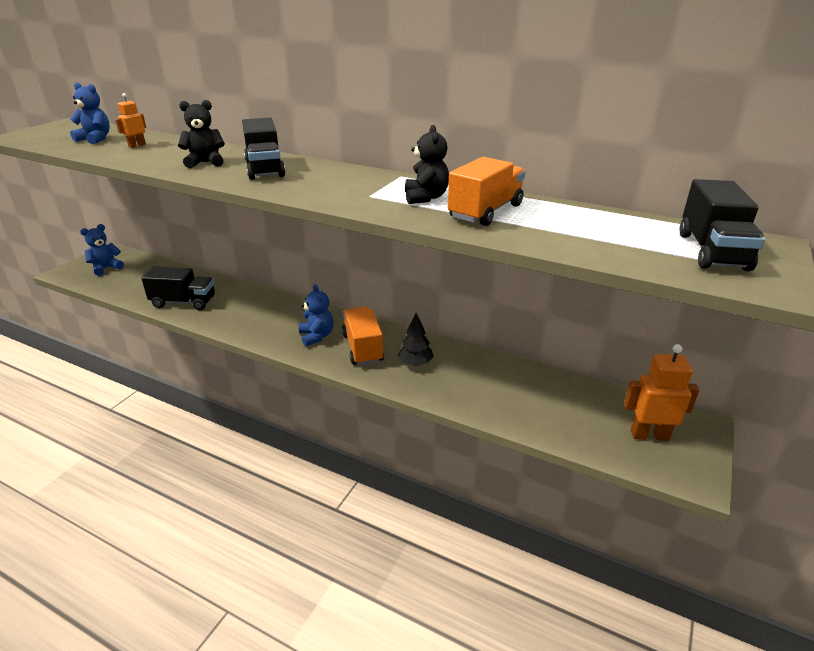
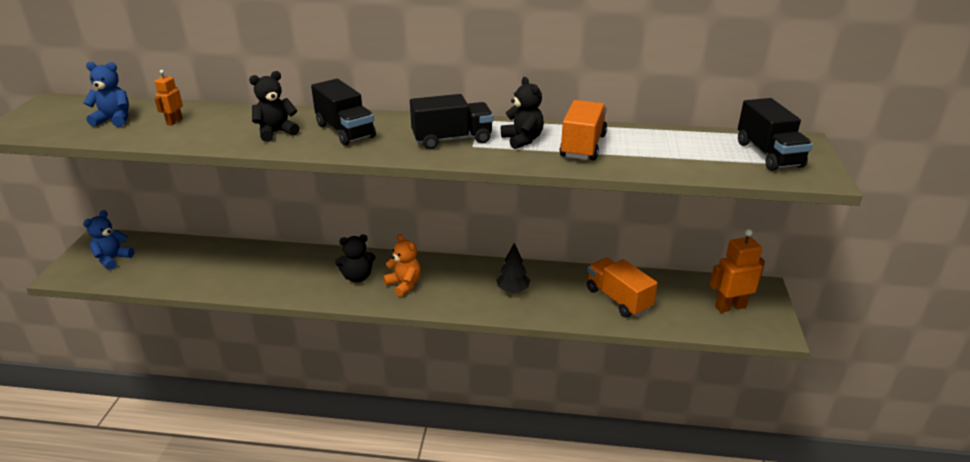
camera: 20 degrees left, 0 degrees up
black truck [141,267,215,310] -> black truck moved to [410,94,493,149]
blue teddy bear [299,284,334,346] -> orange teddy bear [383,234,421,297]
orange truck [342,307,384,366] -> orange truck moved to [587,258,658,318]
none -> black teddy bear [335,234,375,283]

